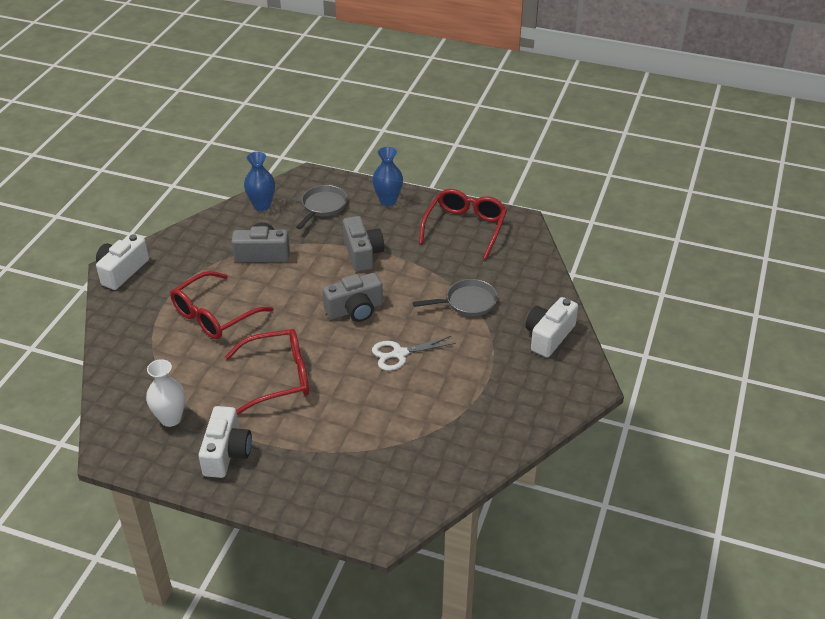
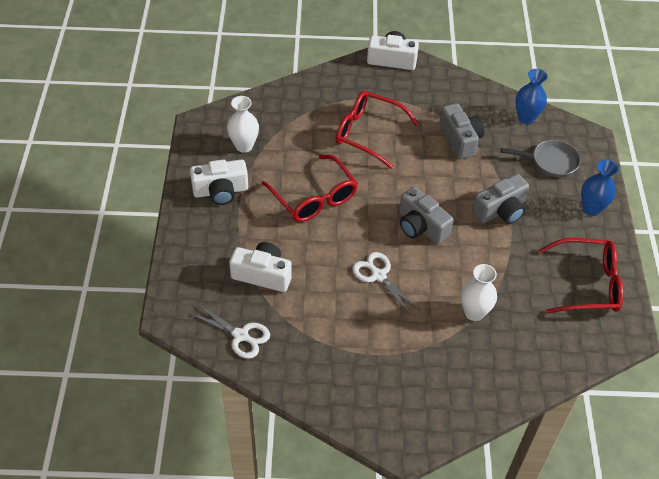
camera: 70 degrees right, 10 degrees up
grey pan [413,279,498,316] -> white vase [461,264,497,321]
white camera [525,297,578,357] -> white camera moved to [229,242,292,292]
none -> white scissors [189,304,270,359]

